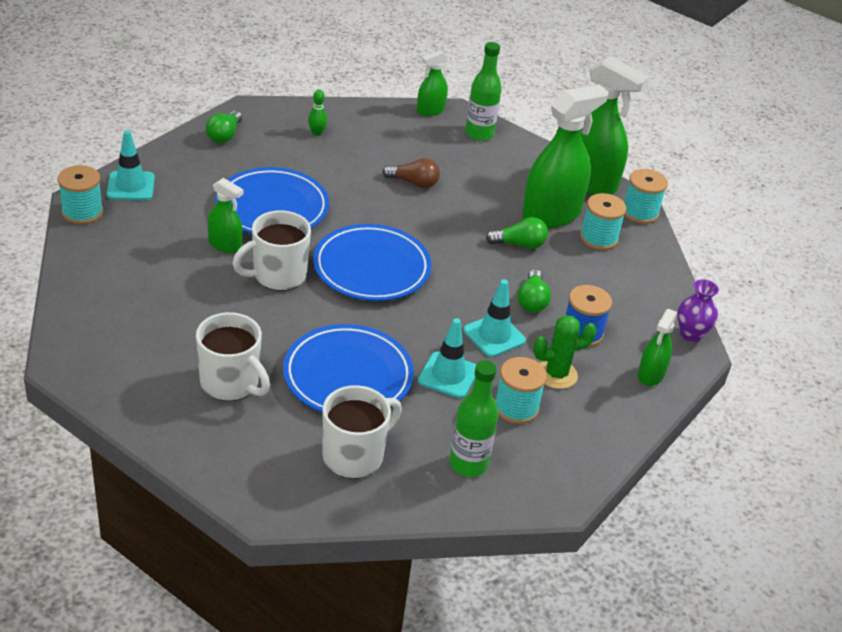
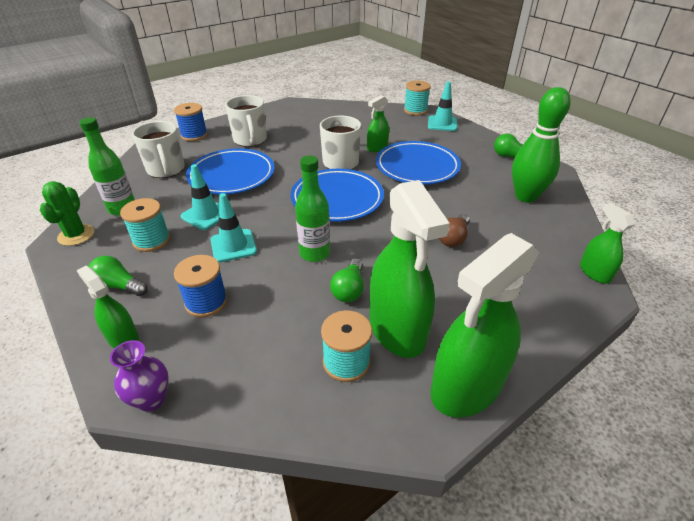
camera: 110 degrees right, 0 degrees up
white mug [196,312,270,401] -> white mug turned 75 degrees counterclockwise [225,95,267,147]
green bowling pin [308,90,327,136] -> green bowling pin [512,87,571,203], size x2.48
green bottle [465,42,501,141] -> green bottle moved to [295,156,330,262]
green light bulb [518,269,551,312] -> green light bulb moved to [89,256,147,296]
green cactus [533,315,597,389] -> green cactus moved to [40,181,94,246]
turquoise spool [624,169,668,224] -> none
none -> blue spool [174,103,208,141]

